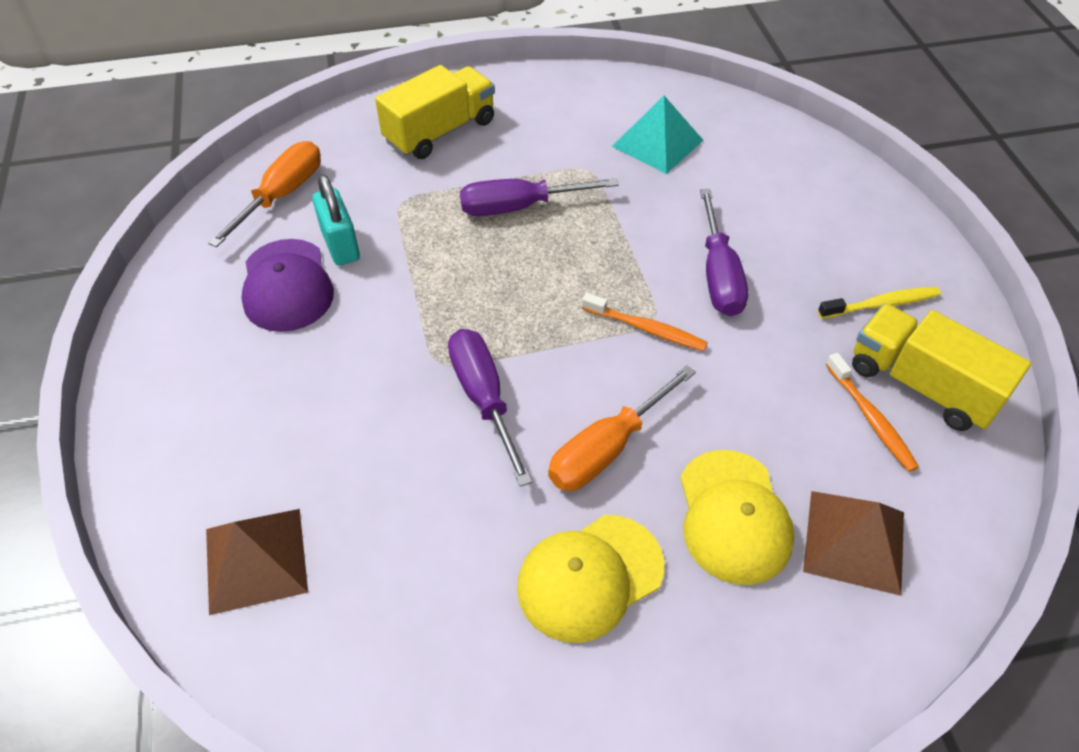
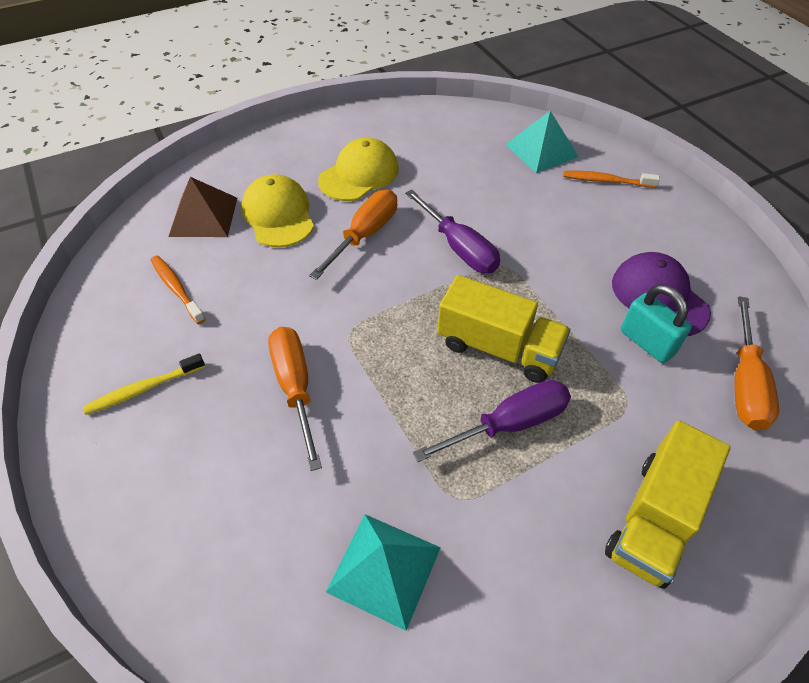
camera: 165 degrees right, 0 degrees up
brown pyramid [206,509,308,615] -> turquoise pyramid [505,111,579,173]
orange toothbrush [582,293,708,351] -> orange toothbrush moved to [563,171,660,188]
purple screwdriver [700,189,748,316] -> orange screwdriver [268,327,322,471]
yellow truck [852,304,1031,431] -> yellow truck moved to [438,275,571,383]

